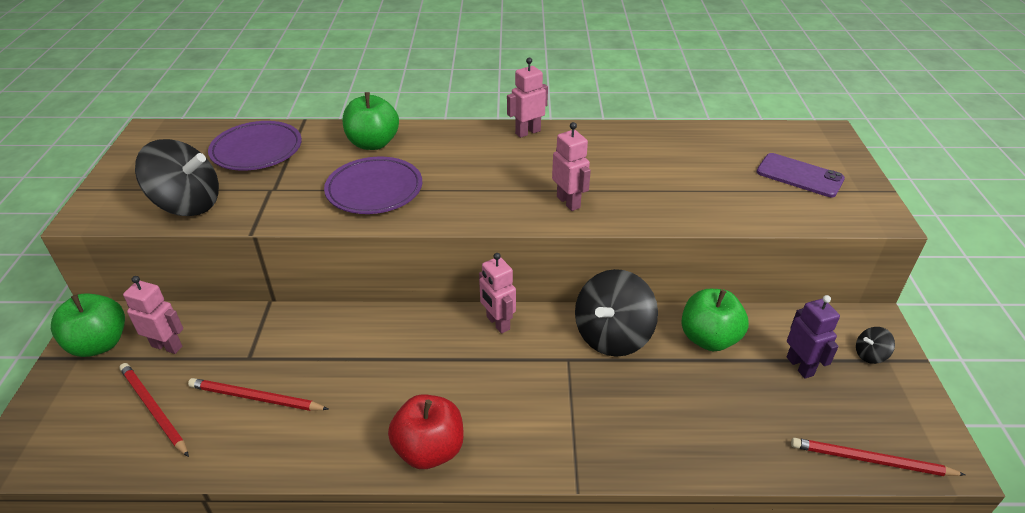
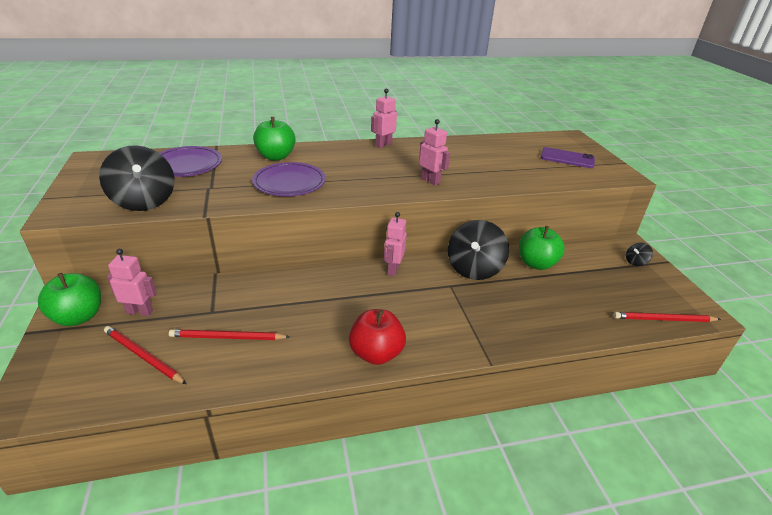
camera: 15 degrees left, 5 degrees down
black spinning top [135,139,219,216] -> black spinning top turned 60 degrees clockwise [99,145,174,211]
pink robot [479,253,516,334] -> pink robot turned 60 degrees clockwise [384,212,407,276]
purple robot [786,295,840,379] -> none

